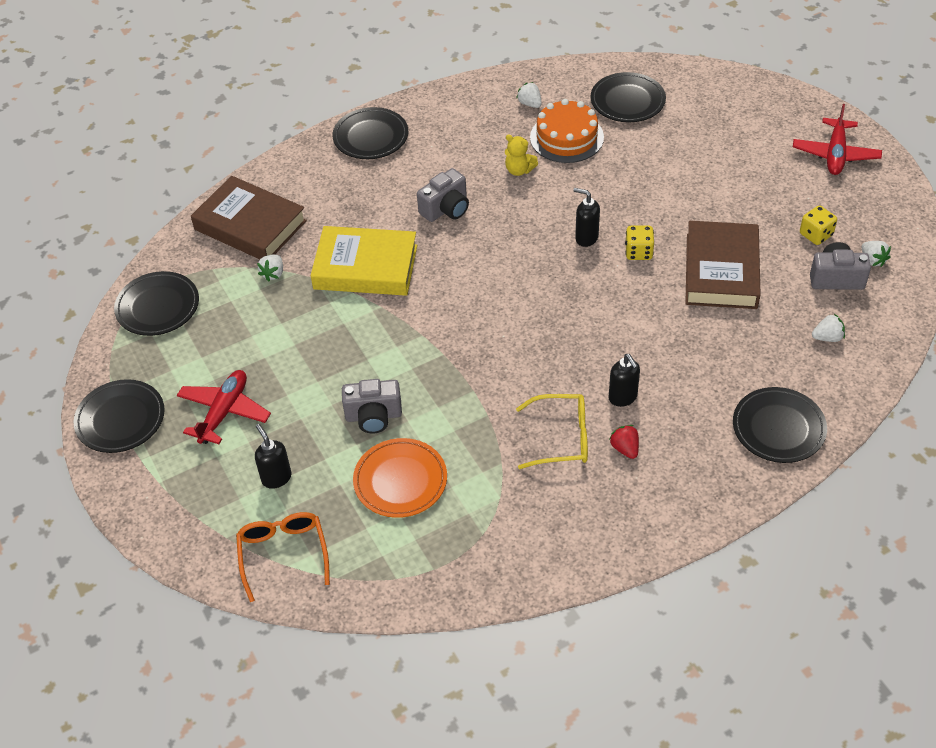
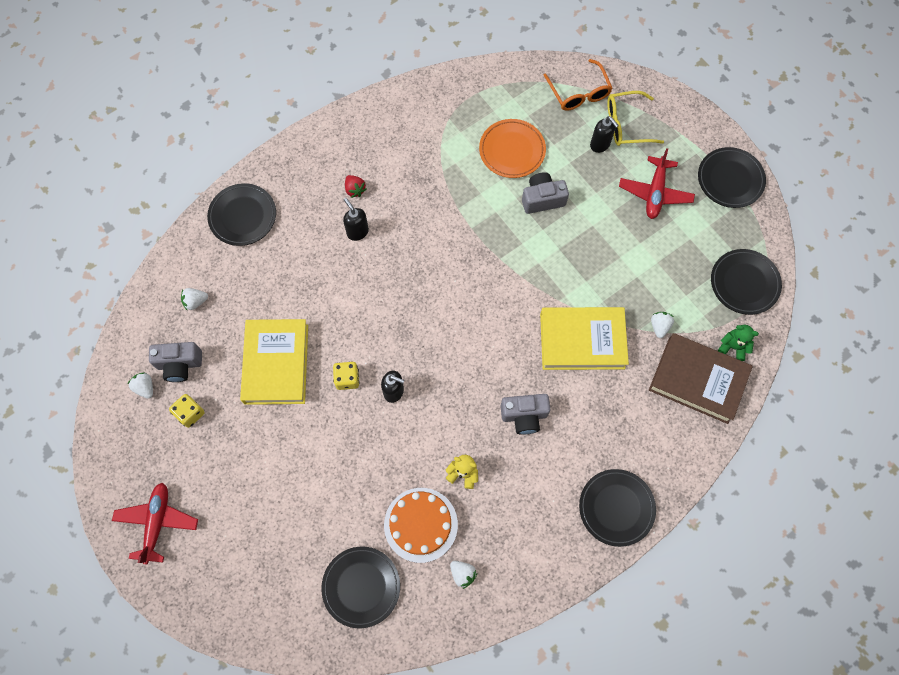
camera: 170 degrees right, 20 degrees up
grey camera [417,168,469,222] -> grey camera turned 135 degrees counterclockwise [500,394,551,435]
yellow glasses [516,394,588,469] -> yellow glasses moved to [607,91,664,146]
brown book [685,221,761,309] -> yellow book [240,319,308,405]
none -> green teddy bear [718,325,759,361]

